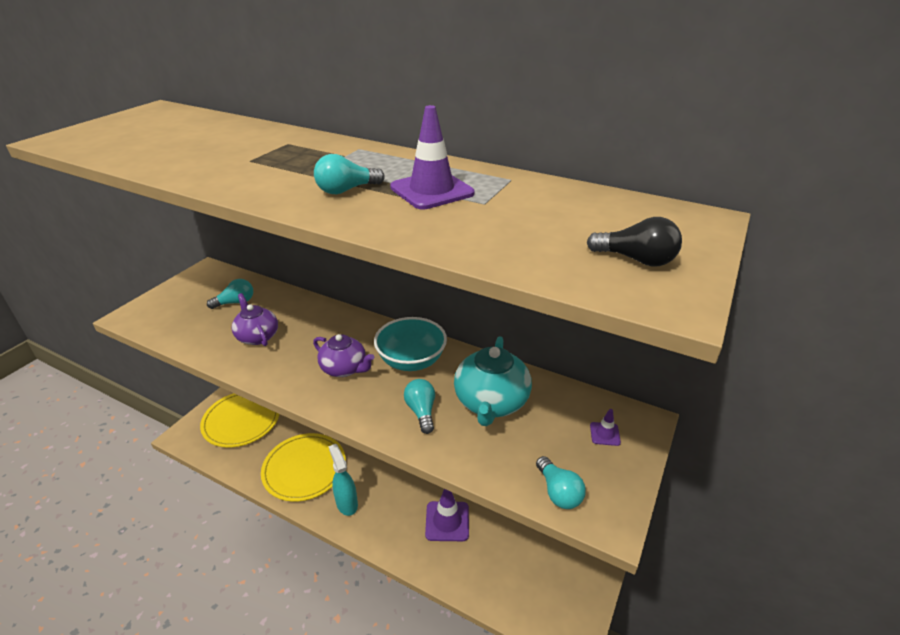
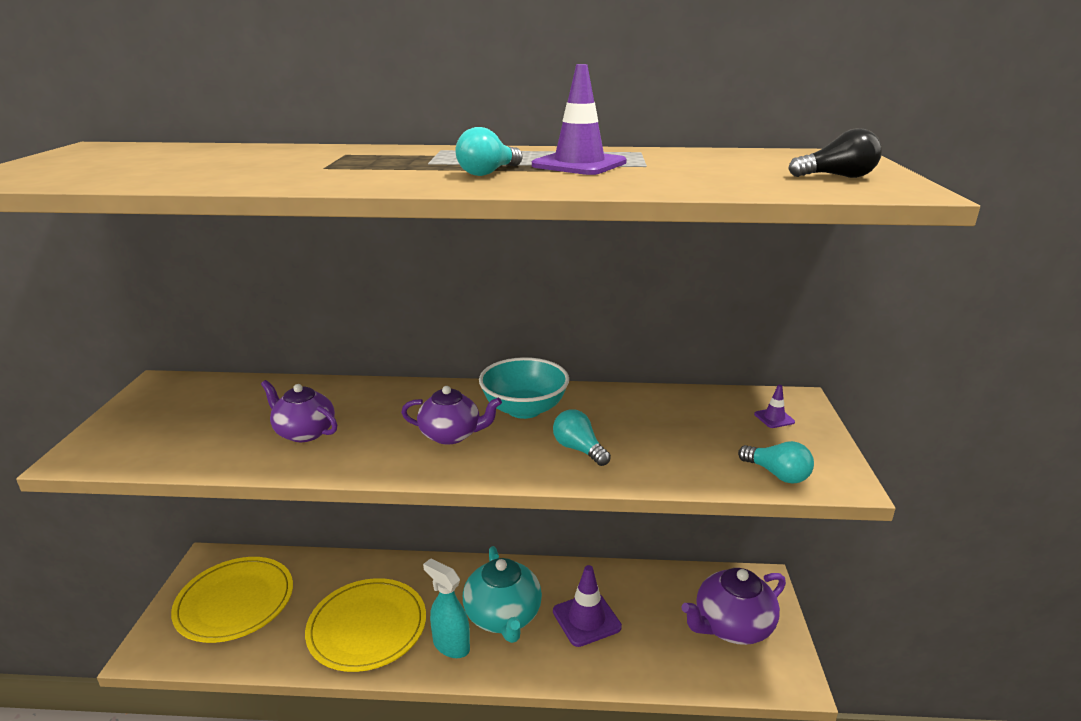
camera: 25 degrees left, 10 degrees down
turquoise light bulb [207,279,253,309] -> none
turquoise teapot [454,336,532,426] -> turquoise teapot moved to [463,546,542,643]
none -> purple teapot [681,568,786,645]

